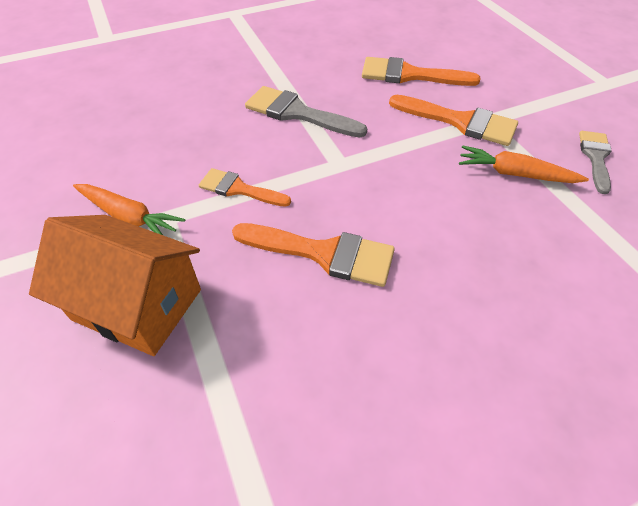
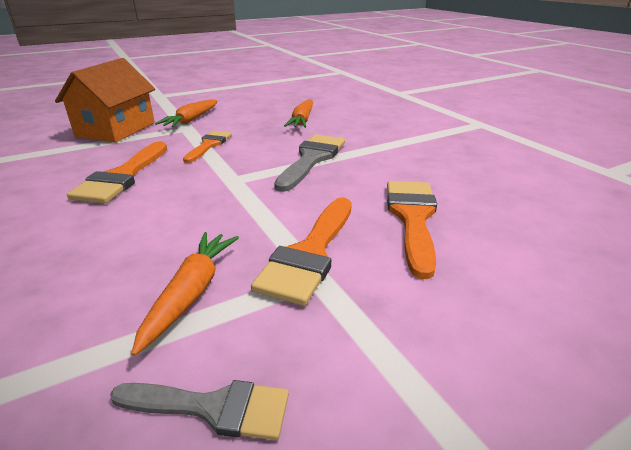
camera: 85 degrees right, 20 degrees down
none -> orange carrot [284,99,313,128]

